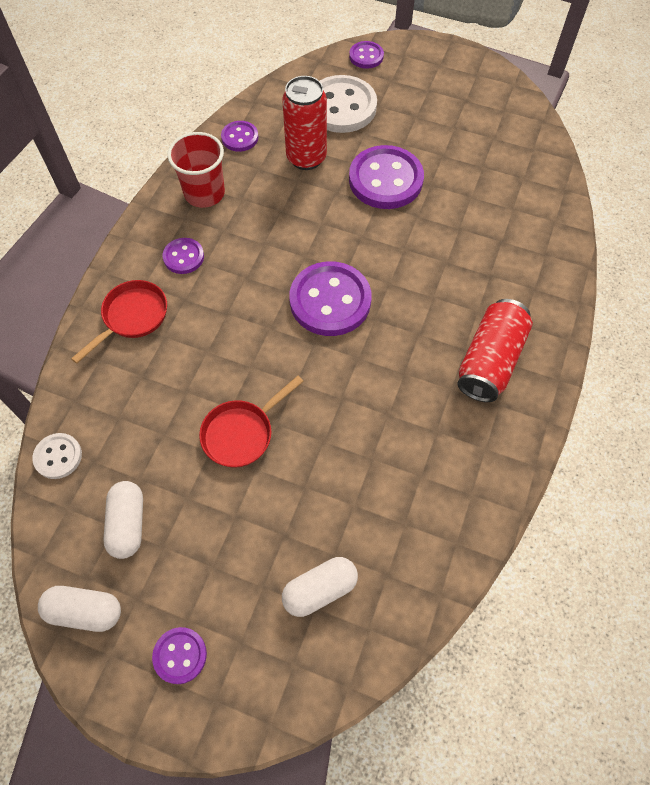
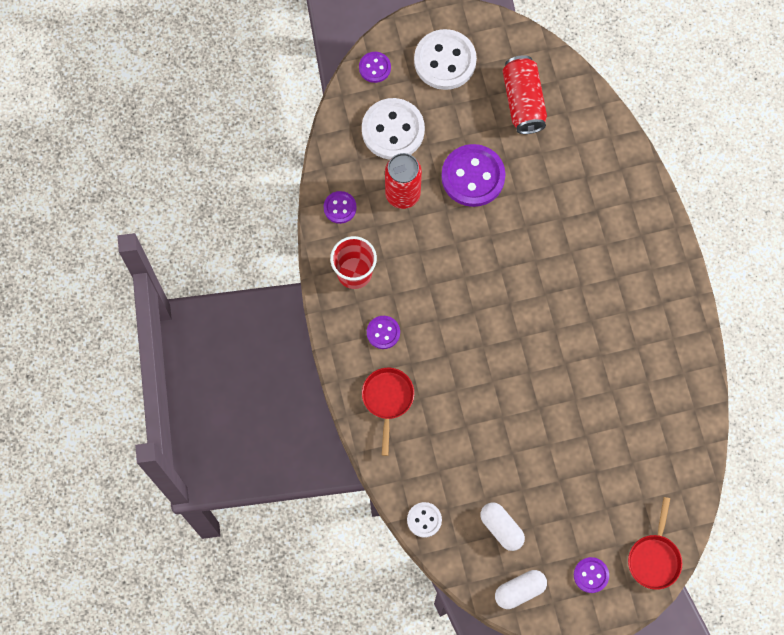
camera: 35 degrees left, 10 degrees up
red pan [199,376,304,468] -> red pan moved to [628,497,682,590]
white capsule [282,557,358,617] -> none
purple button [289,261,372,336] -> none
red can [457,299,533,402] -> red can moved to [503,55,547,134]
none -> white button [414,29,477,90]

